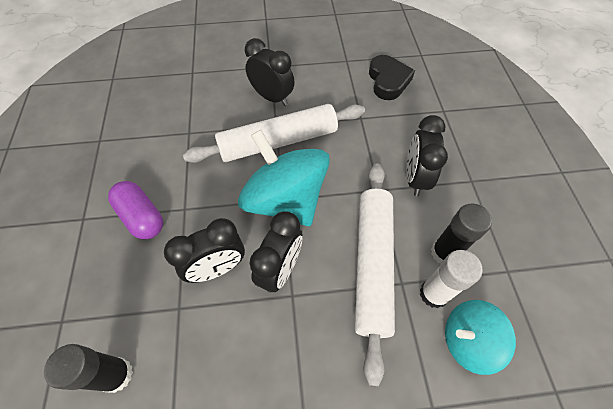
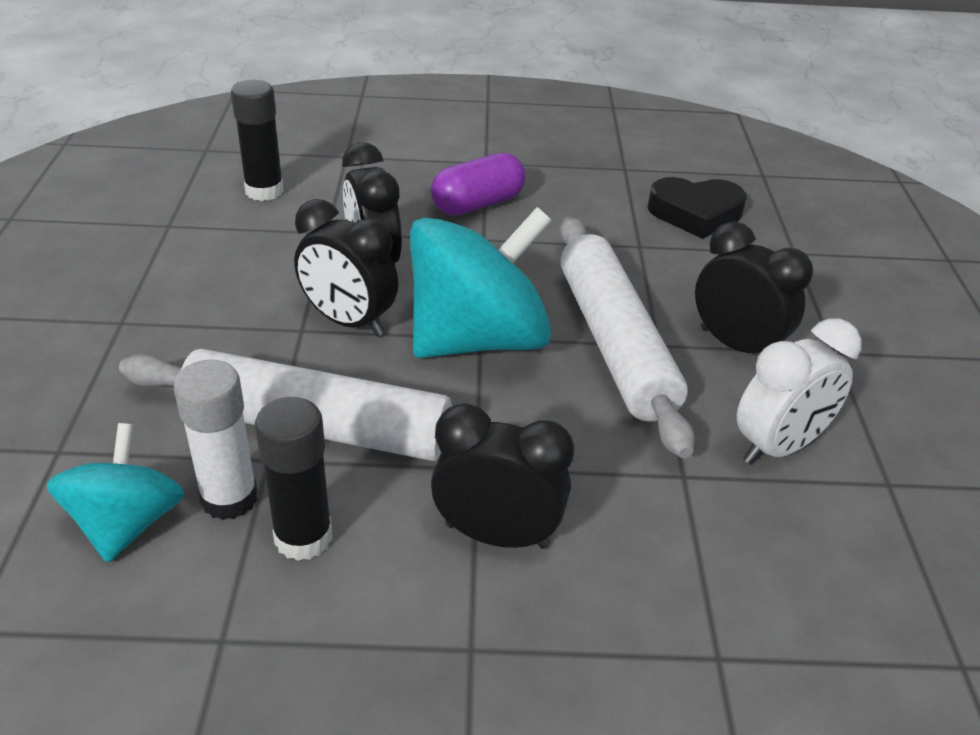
camera: 95 degrees right, 20 degrees down
black clock [245,38,295,106] -> black clock turned 90 degrees counterclockwise [695,222,813,353]
black heart [369,55,415,100] -> black heart moved to [648,177,747,239]
none -> white clock [737,318,861,464]

